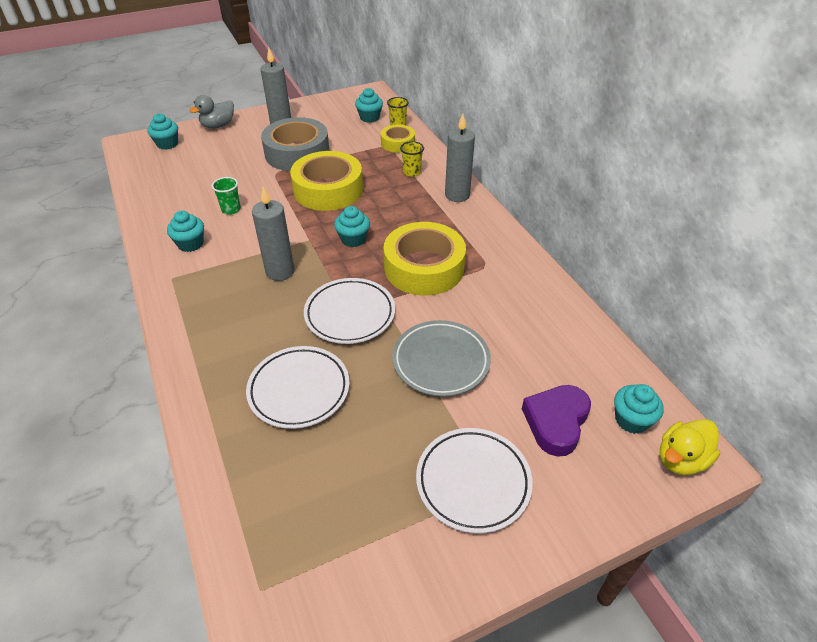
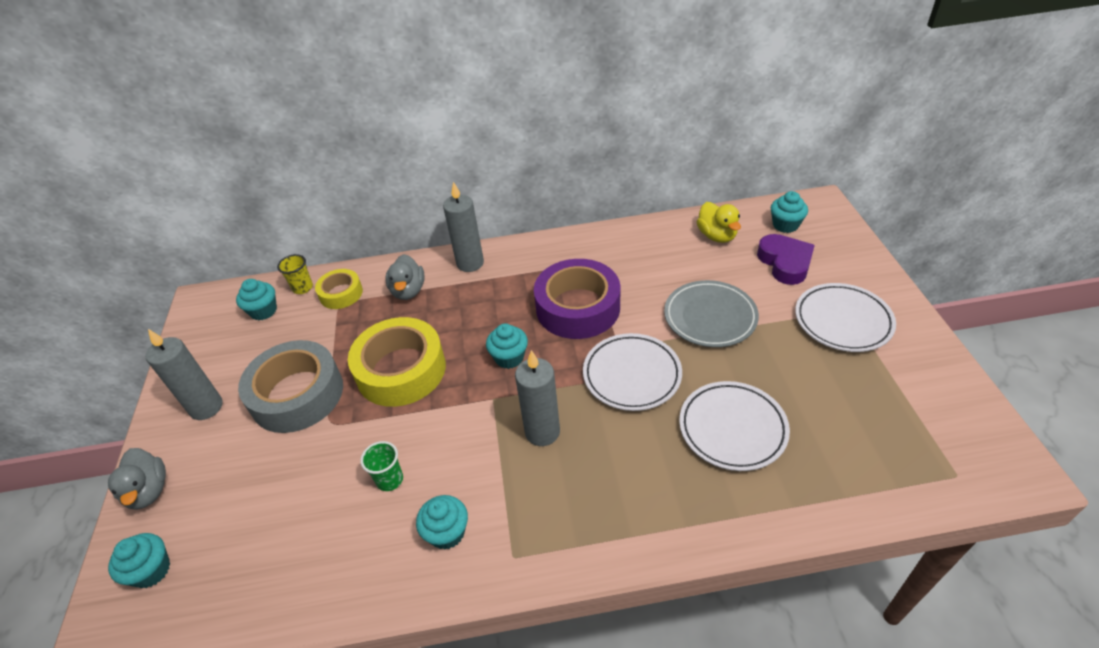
camera: 70 degrees left, 0 degrees up
yellow tape [384,222,466,296] -> purple tape [534,259,620,339]
yellow cup [400,141,424,177] -> grey duck [385,254,425,300]
purple heart [522,385,591,457] -> purple heart turned 150 degrees counterclockwise [757,234,815,285]
yellow duck [660,419,720,475] -> yellow duck moved to [697,202,741,243]

